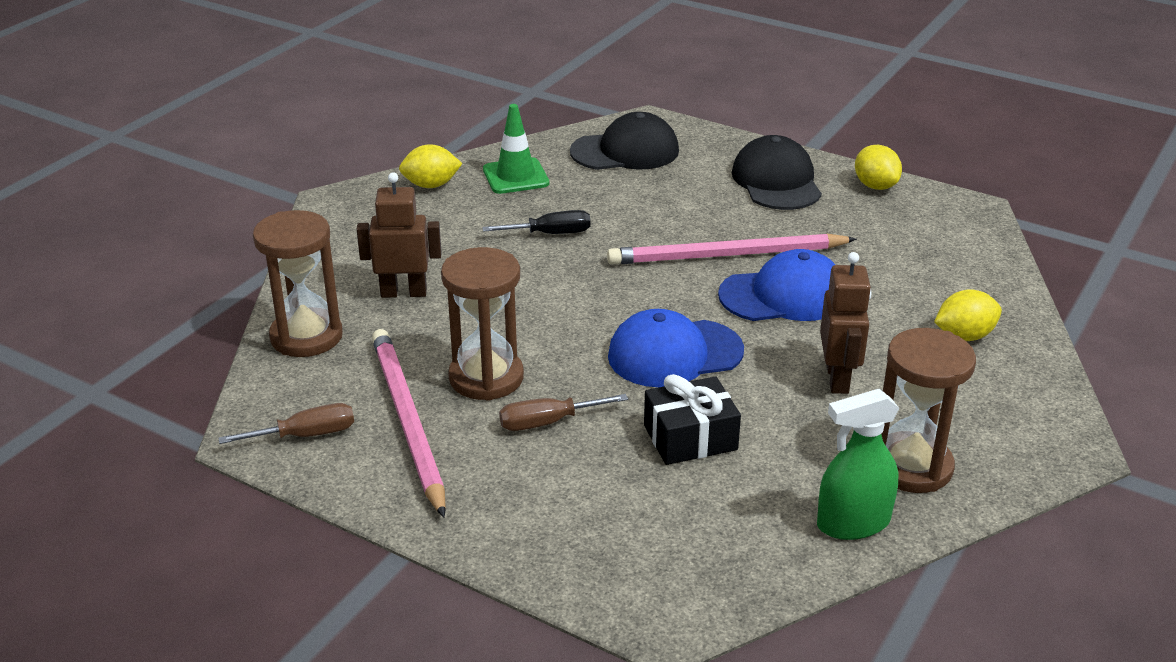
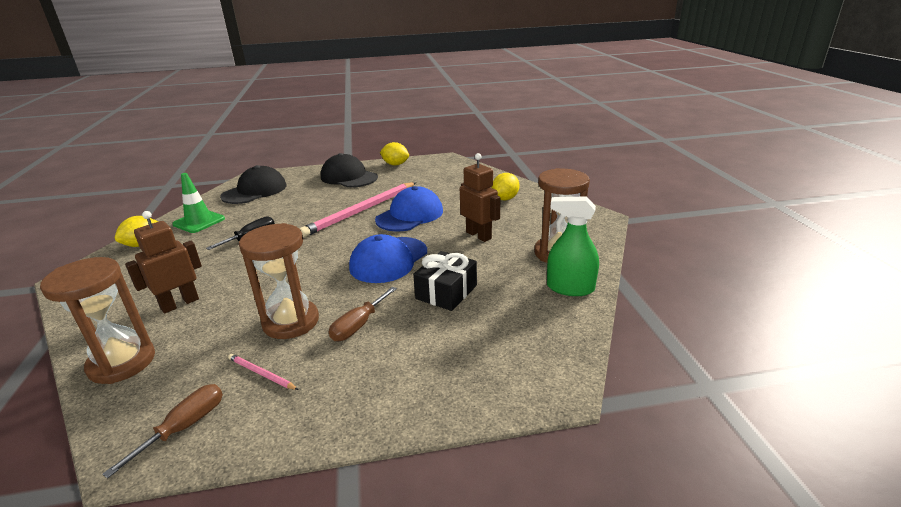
camera: 40 degrees left, 5 degrees down
pink pencil [372,329,446,517] -> pink pencil [228,354,299,390], size x0.41
green spray bottle [817,389,899,540] -> green spray bottle turned 75 degrees clockwise [547,196,599,296]

